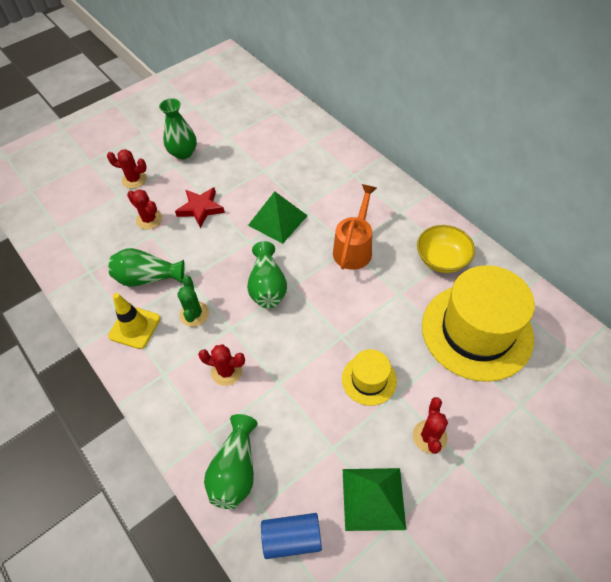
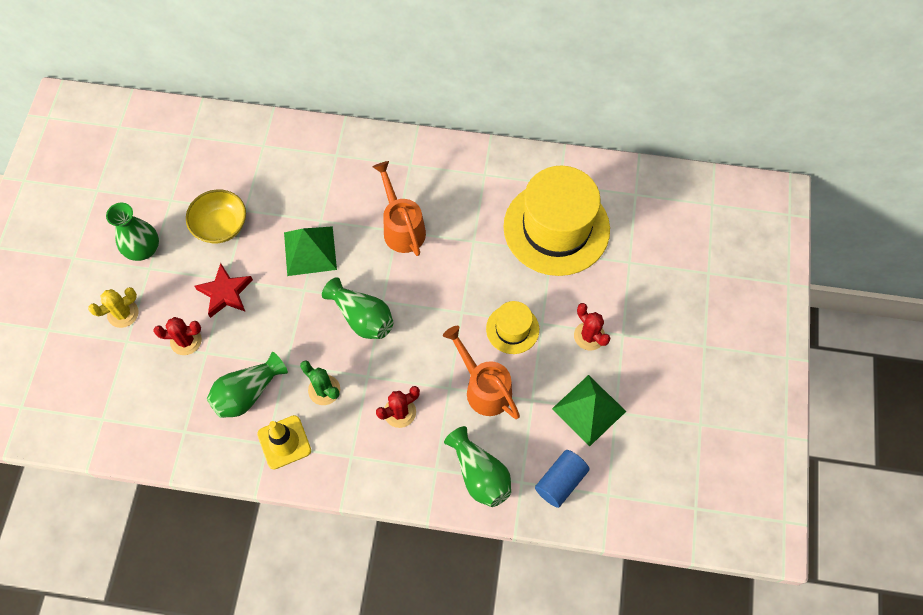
camera: 45 degrees left, 10 degrees up
red cactus [107,149,147,189] -> yellow cactus [88,287,139,328]
yellow bowl [417,225,475,273] -> yellow bowl moved to [186,189,246,243]
none -> orange watering can [443,326,520,419]

